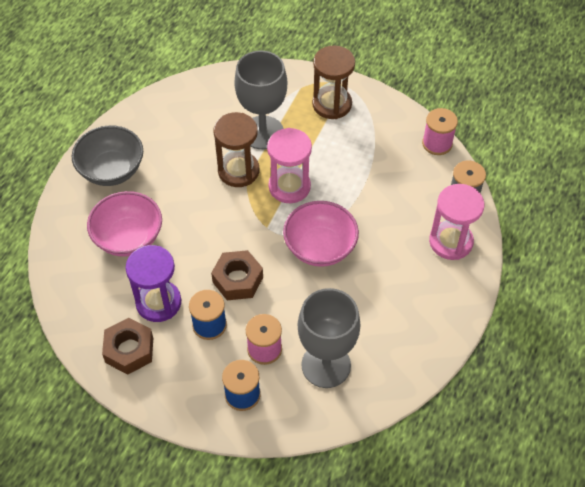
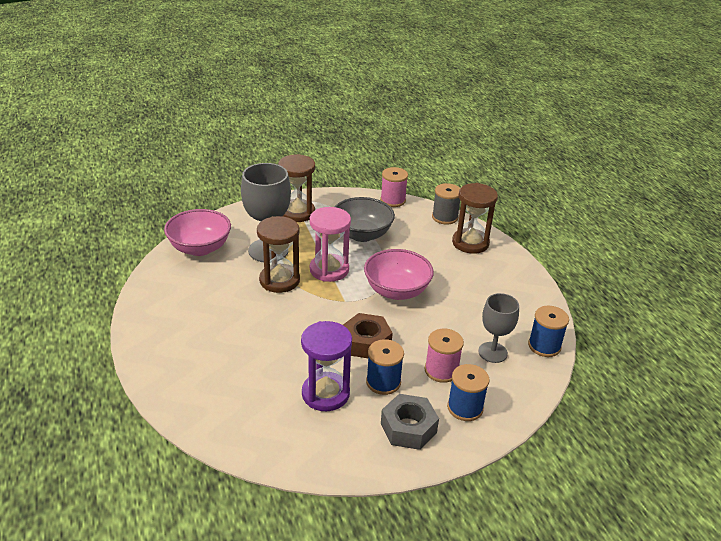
camera: 45 degrees left, 20 degrees down
grey bowl [72,125,143,186] -> grey bowl moved to [335,197,395,242]
pink bowl [87,191,162,257] -> pink bowl moved to [164,209,231,256]
brown nut [102,318,153,375] -> none
grey goblet [298,288,360,388] -> grey goblet [478,293,519,363], size x0.63
pink hourglass [429,184,485,260] -> brown hourglass [452,183,498,254]
none -> grey nut [381,394,439,450]
none -> blue spool [528,306,569,357]

